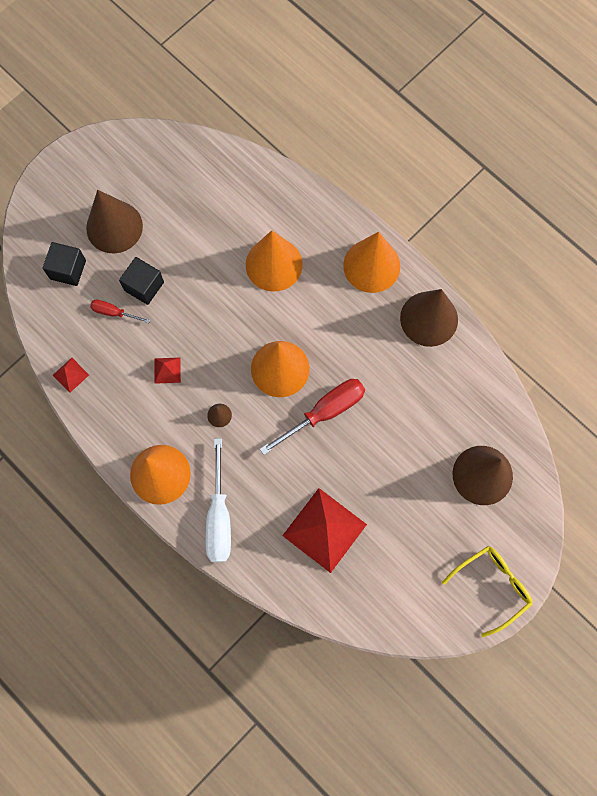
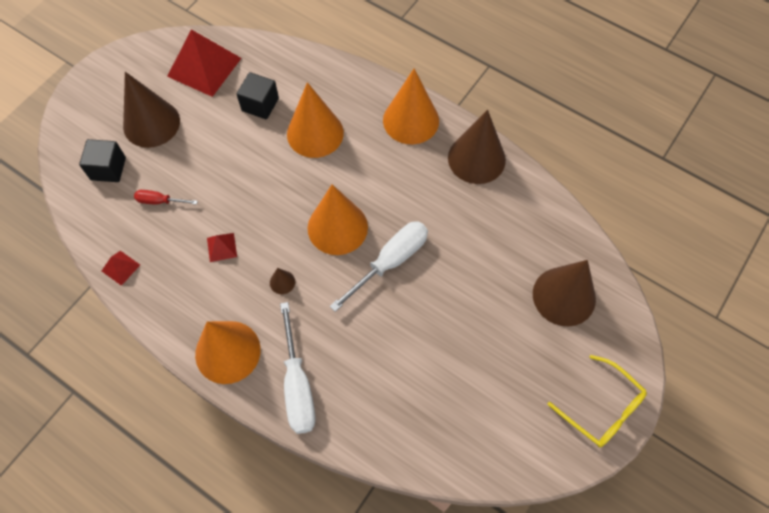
camera: 10 degrees left, 10 degrees down
black cube [119,257,164,305] -> black cube moved to [237,72,279,119]
red screwdriver [260,379,365,455] -> white screwdriver [329,221,428,312]
red pyramid [282,488,367,573] -> red pyramid moved to [167,29,241,97]
yellow glasses [442,546,533,637] -> yellow glasses turned 90 degrees clockwise [547,355,647,447]

